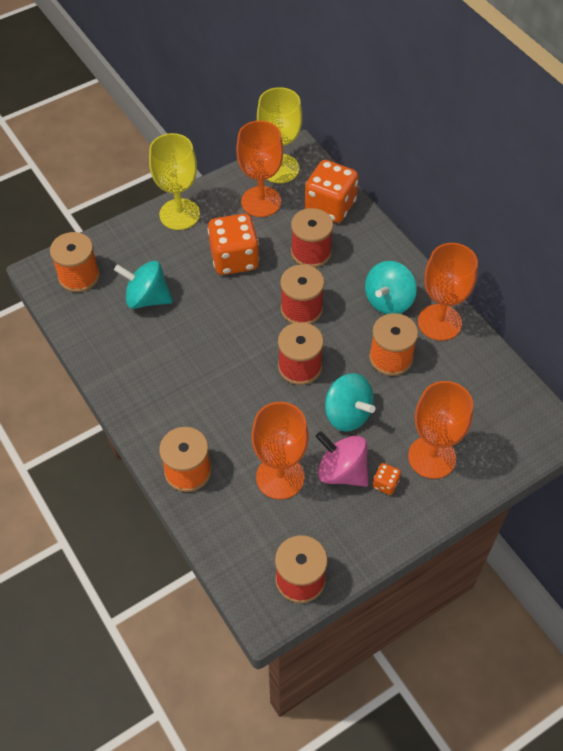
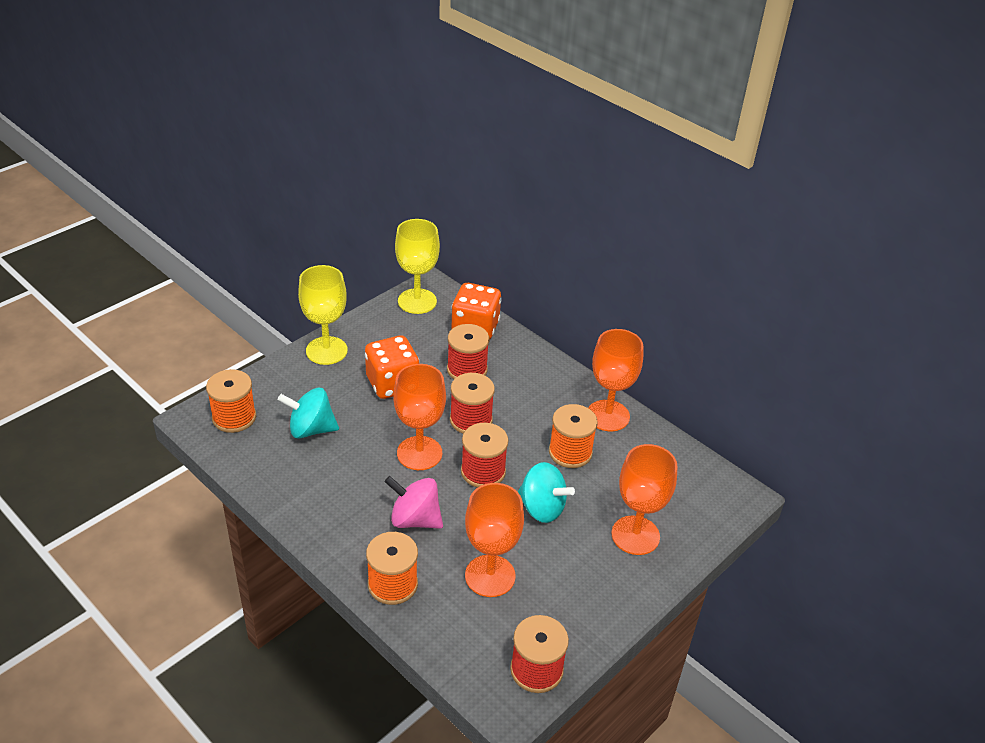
camera: 15 degrees left, 15 degrees down
orange goblet [236,121,283,217] -> orange goblet moved to [393,364,446,470]
pink spinning top [315,431,369,487] -> pink spinning top moved to [384,476,443,529]
turquoise spinning top [365,261,417,314] -> none
orange dice [373,463,401,495] -> none

